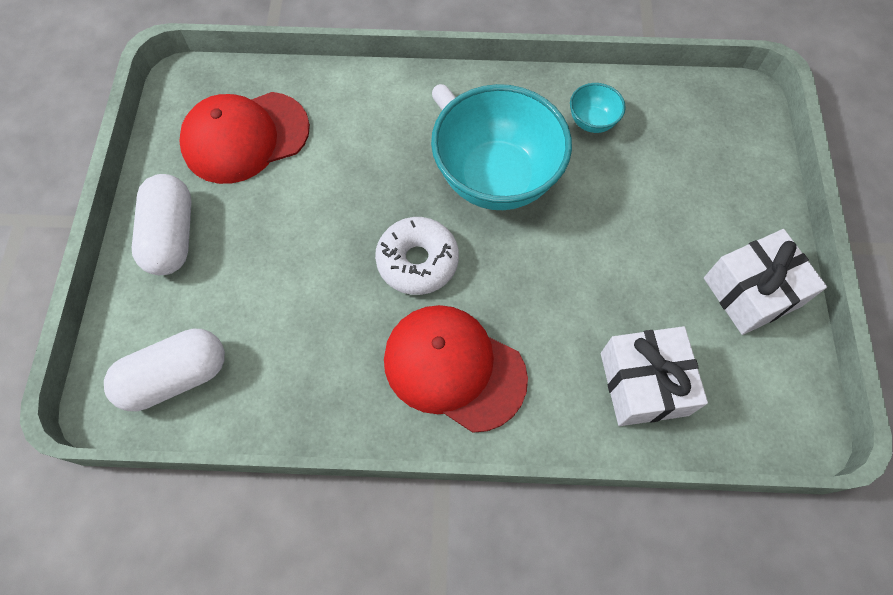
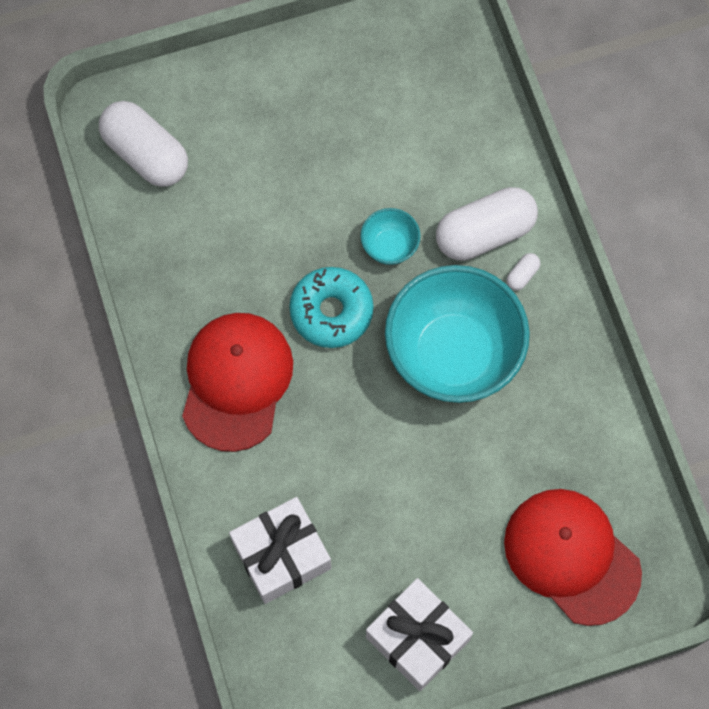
camera: 70 degrees right, 5 degrees up
white capsule [132,174,192,275] -> white capsule moved to [436,187,538,261]
red cap [179,92,310,184] -> red cap moved to [504,489,642,626]
white donut [375,217,459,295] -> turquoise donut [289,267,373,348]
turquoise bowl [570,83,626,133] -> turquoise bowl moved to [360,208,421,265]

